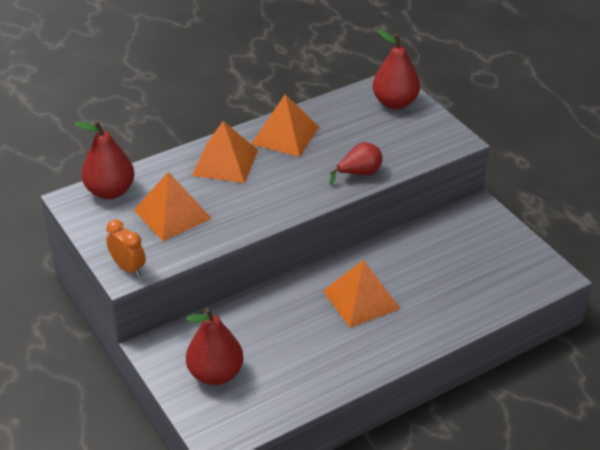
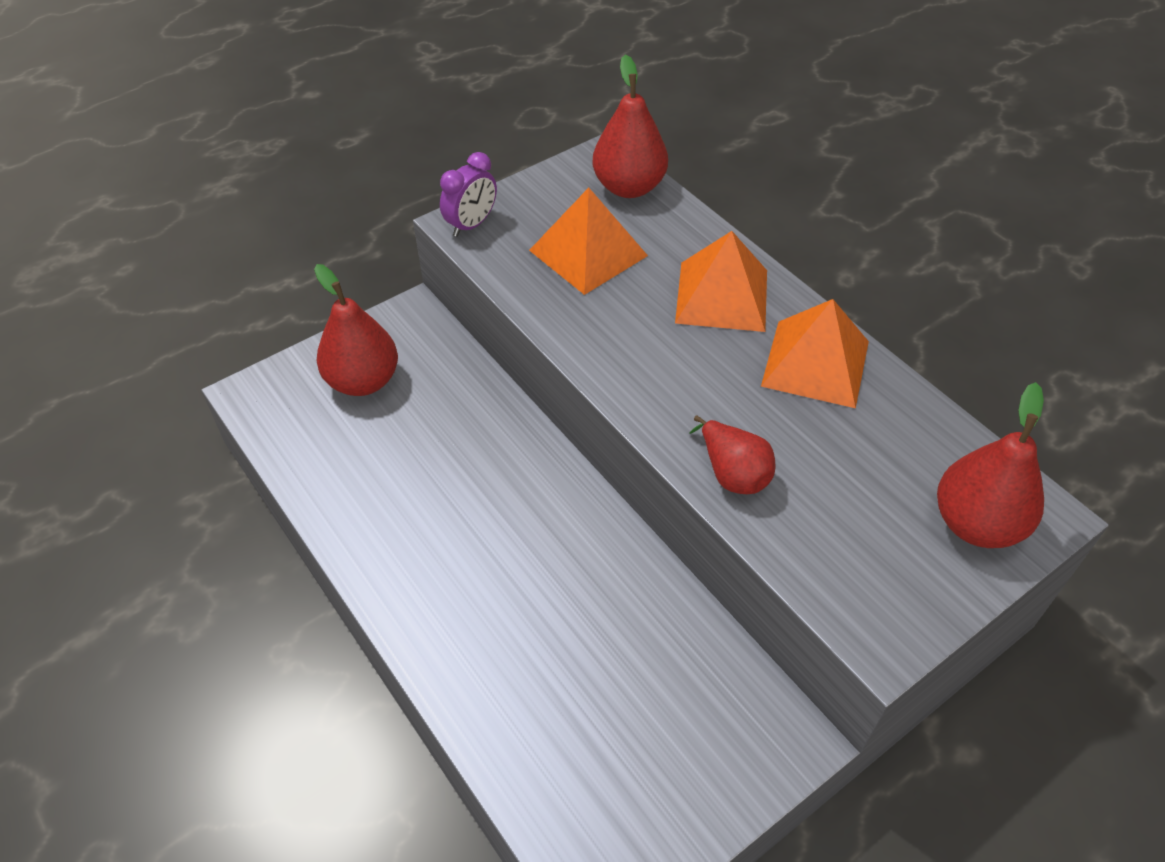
camera: 85 degrees right, 10 degrees up
orange clock [106,219,146,277] -> purple clock [440,152,497,237]
orange pyramid [323,260,400,328] -> none

